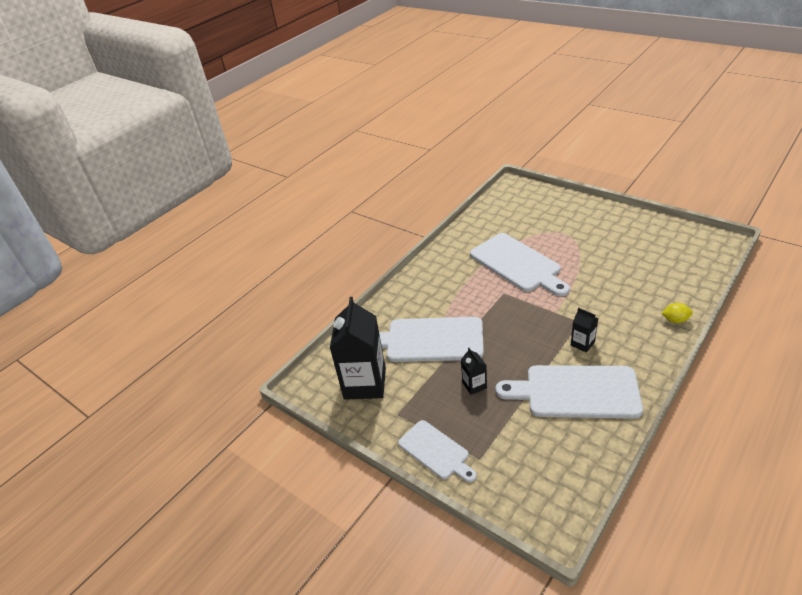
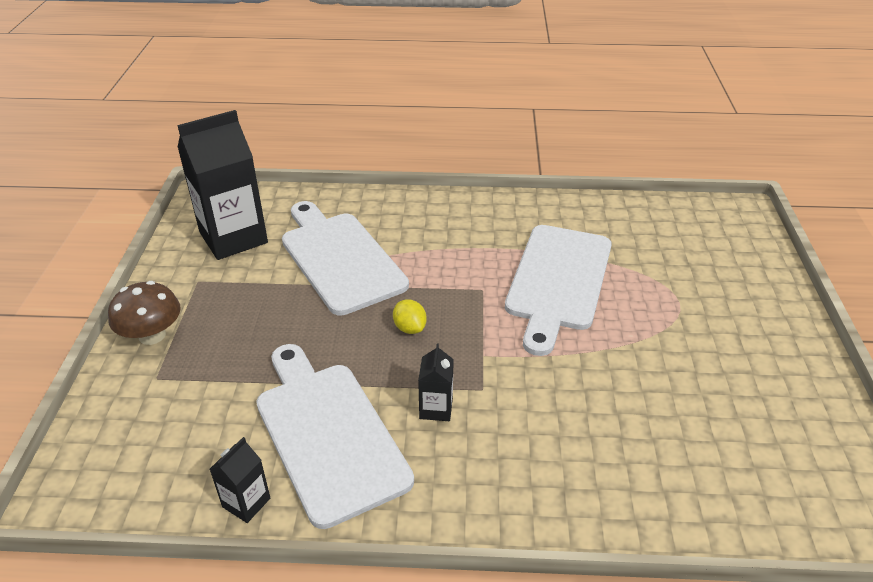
camera: 50 degrees right, 0 degrees up
white cutting board [398,420,477,482] -> brown mushroom [108,281,181,345]
black carton [461,348,487,395] -> black carton moved to [210,437,270,523]
yellow lemon [661,303,693,323] -> yellow lemon moved to [393,299,427,334]

